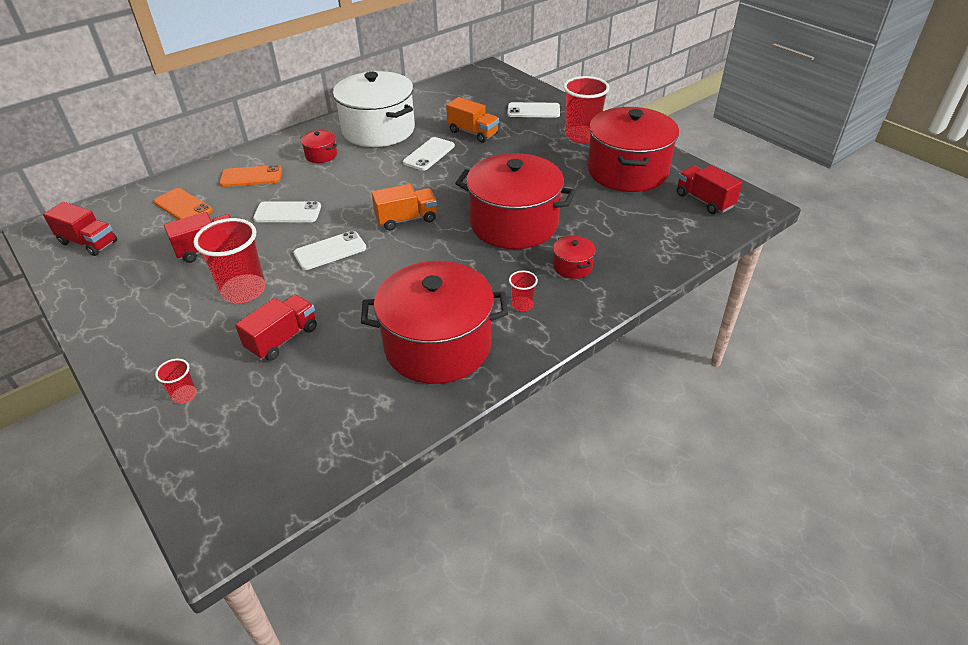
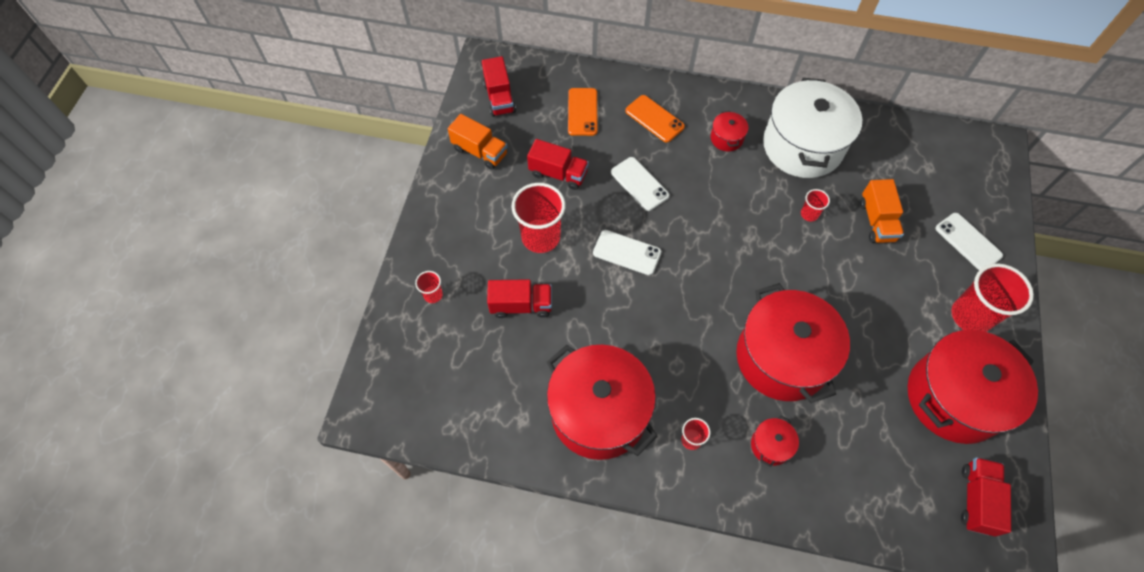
camera: 50 degrees right, 20 degrees up
orange truck [372,184,437,231] -> orange truck moved to [448,114,507,170]
white phone [403,137,455,171] -> red cup [801,189,830,222]

